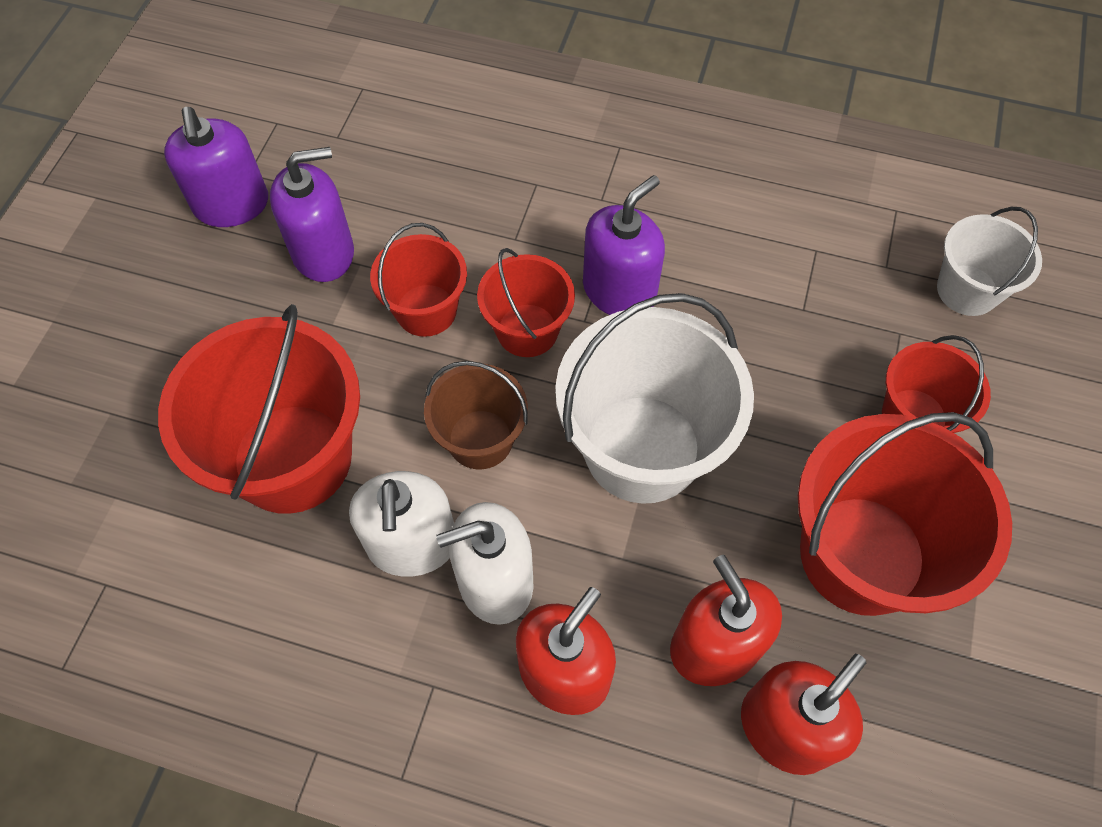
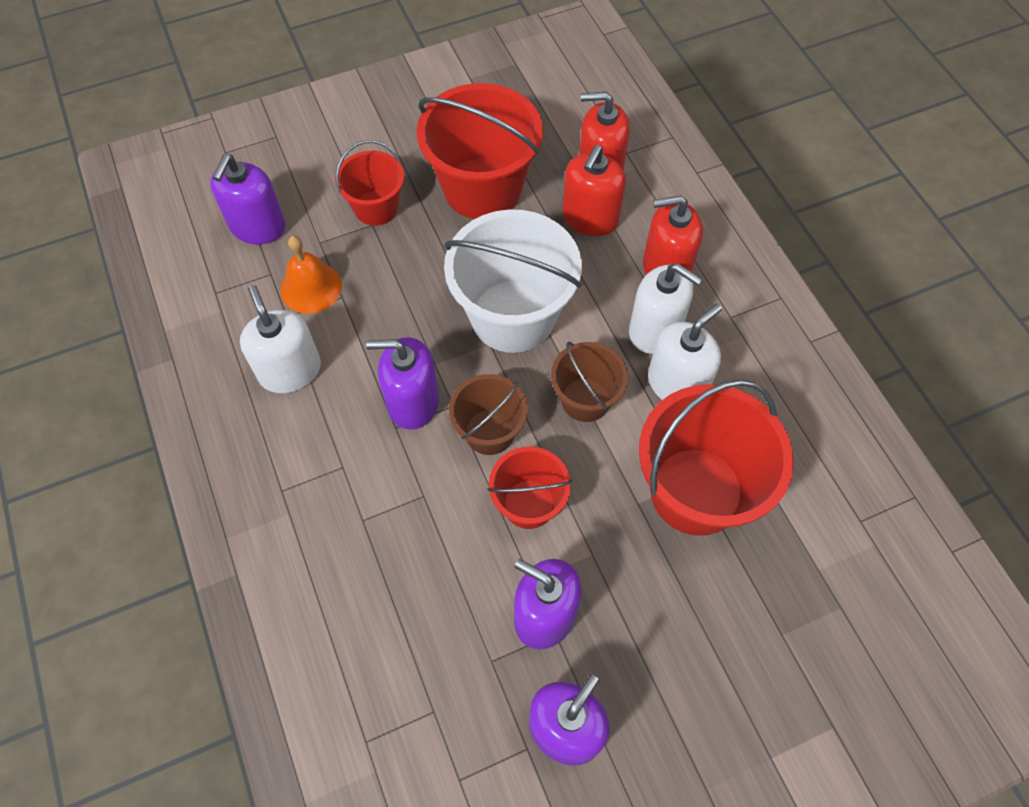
camera: 130 degrees left, 0 degrees up
red bucket [477,248,575,357] -> brown bucket [449,374,528,455]
white bucket [937,207,1042,316] -> purple soap dispenser [210,154,286,244]
none -> white soap dispenser [240,285,321,393]
none -> orange bell [280,236,342,314]

